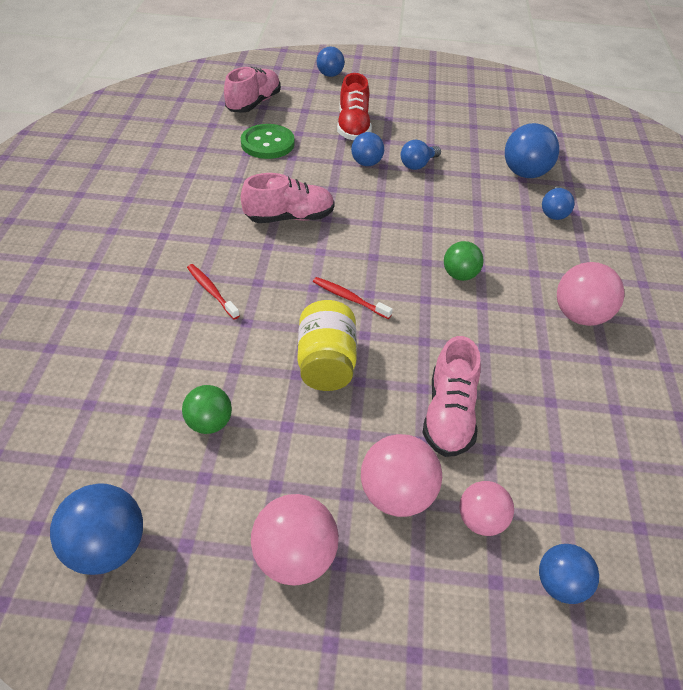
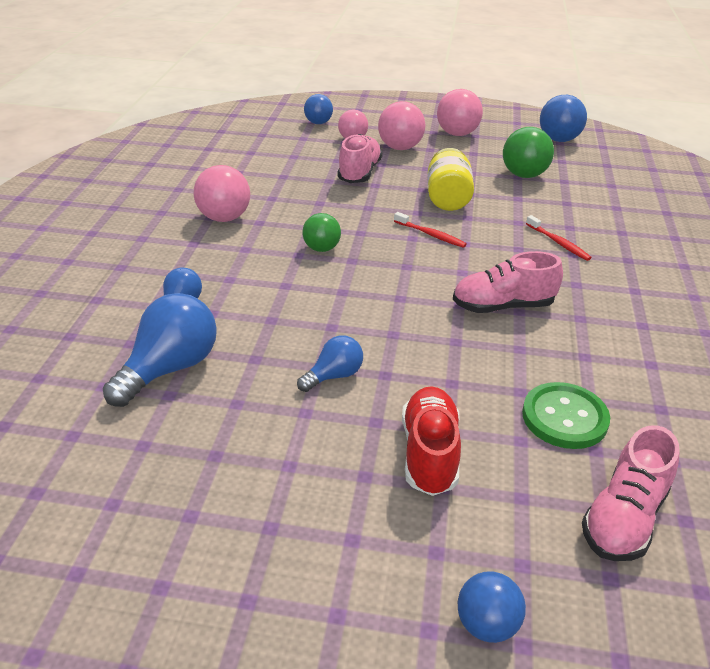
camera: 175 degrees left, 10 degrees down
green ball [182,385,232,434] -> green ball [503,127,554,178], size x1.52
blue ball [351,132,384,166] -> none

